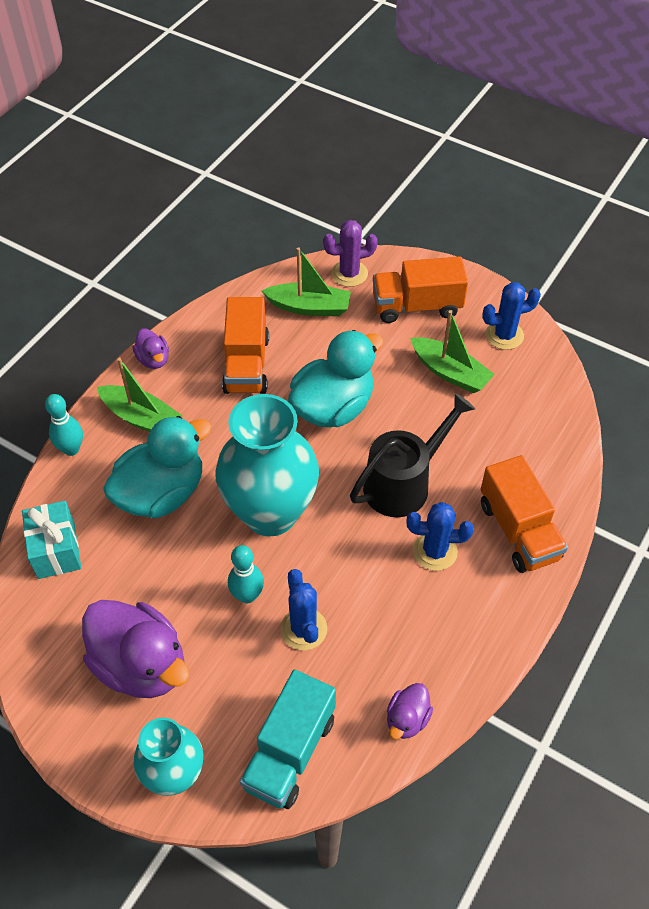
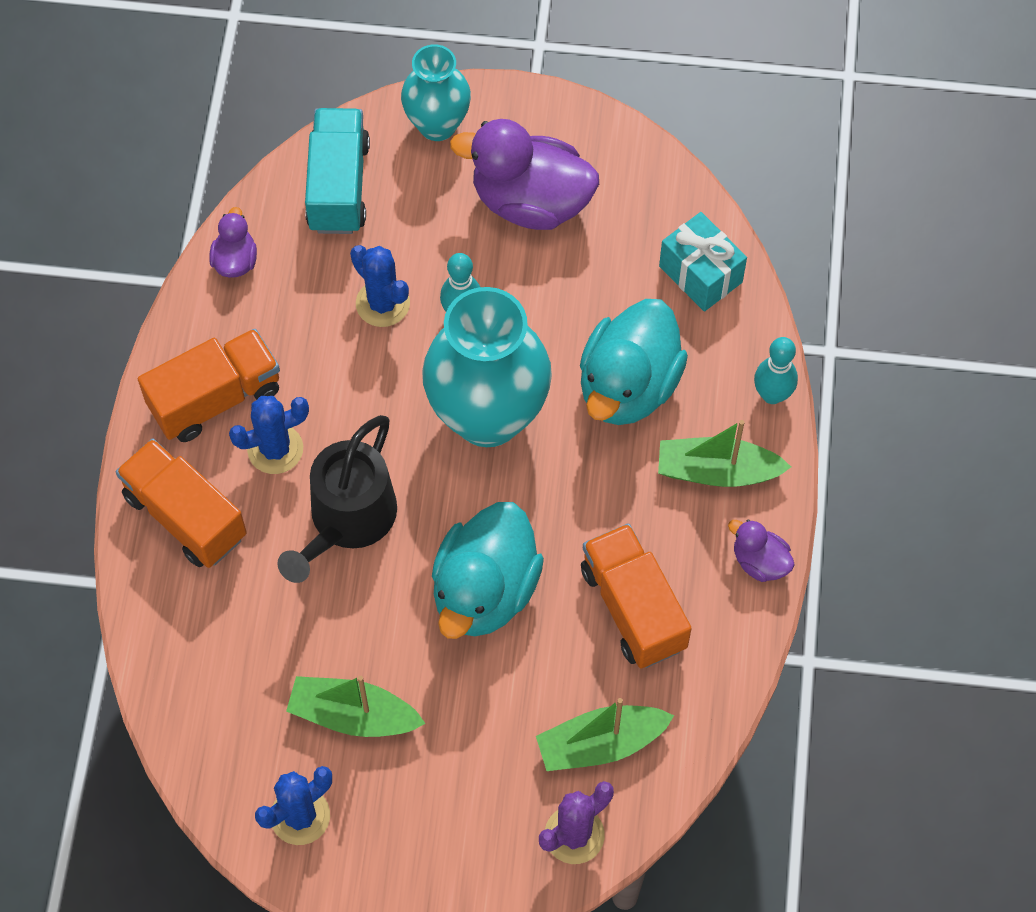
camera: 155 degrees right, 10 degrees up
orange truck [373,257,468,323] -> orange truck moved to [138,329,280,442]

